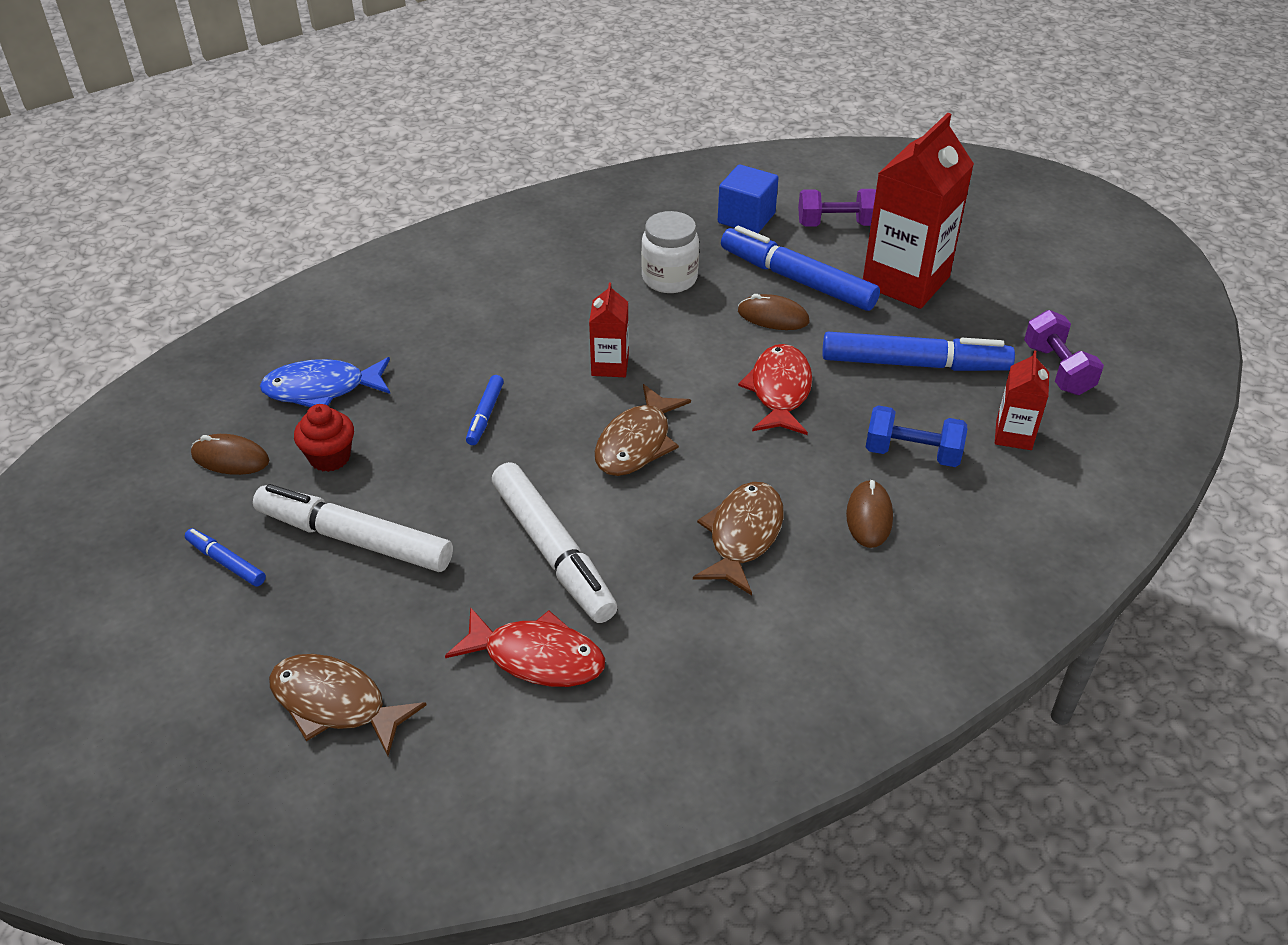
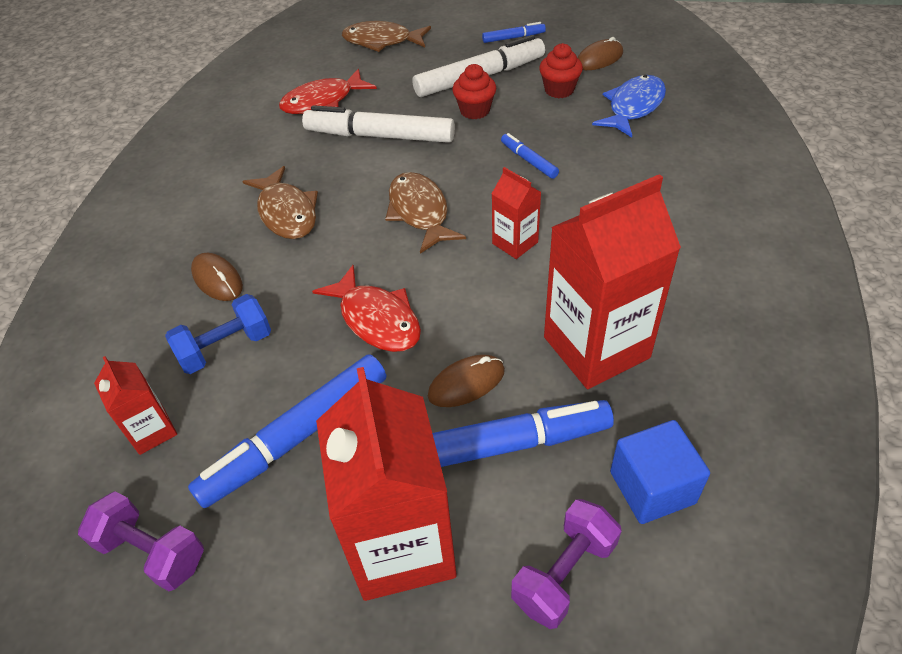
camera: 135 degrees right, 5 degrees up
brown fish [269,654,426,756] -> brown fish turned 150 degrees counterclockwise [342,21,431,52]
white jar [641,211,699,293] -> red carton [544,174,681,389]
none -> red cupcake [452,64,496,119]

